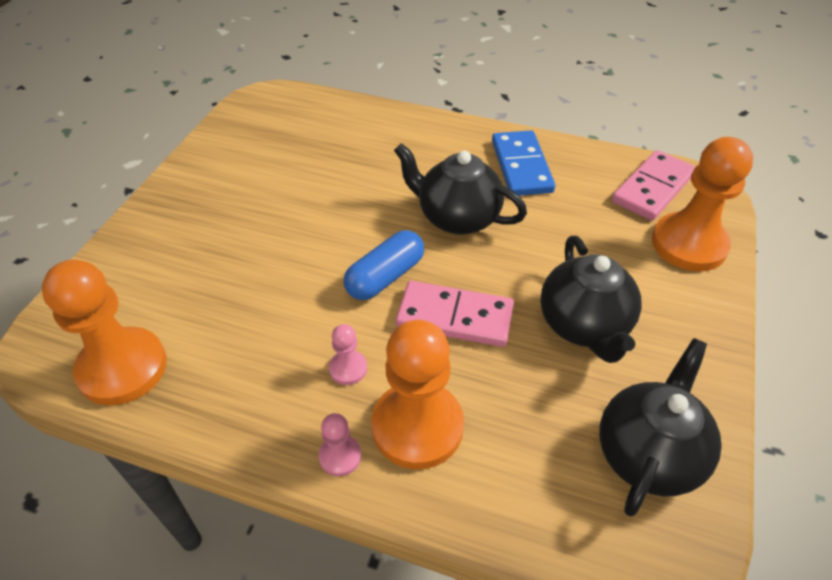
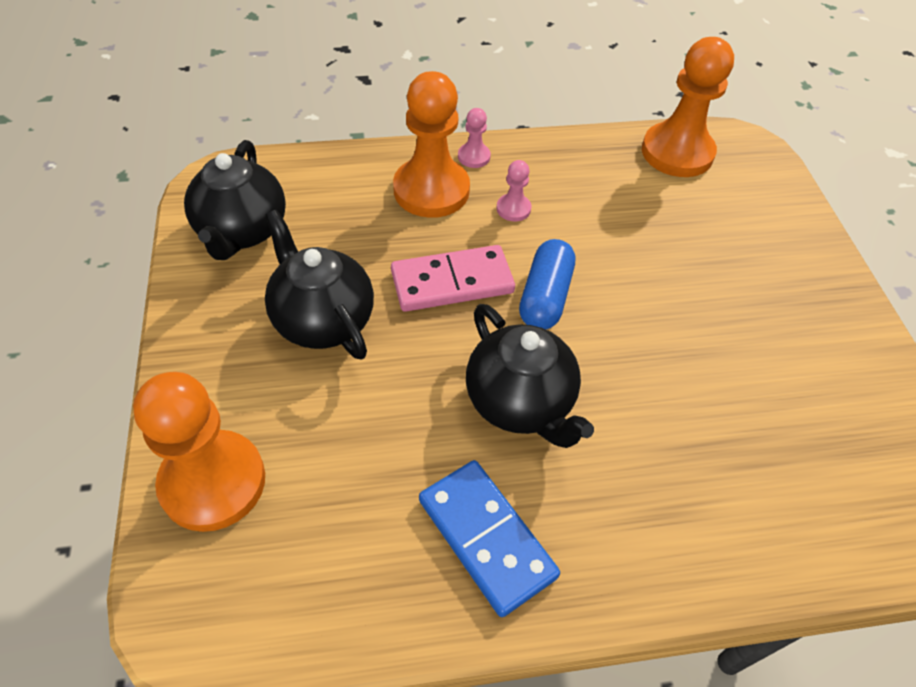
camera: 150 degrees right, 5 degrees up
black teapot [394,143,527,235] -> black teapot turned 60 degrees clockwise [466,304,594,448]
pink domino [612,150,695,221] -> none

